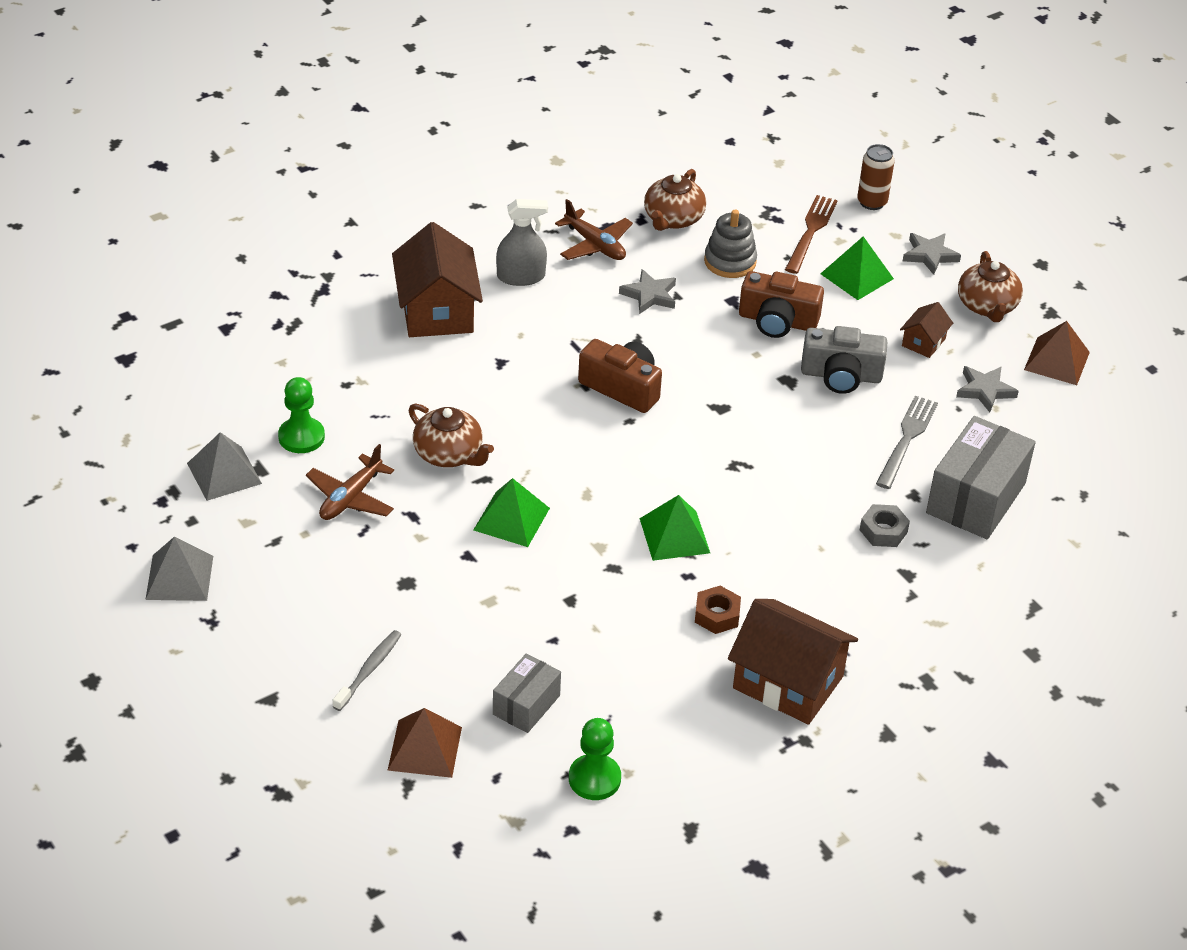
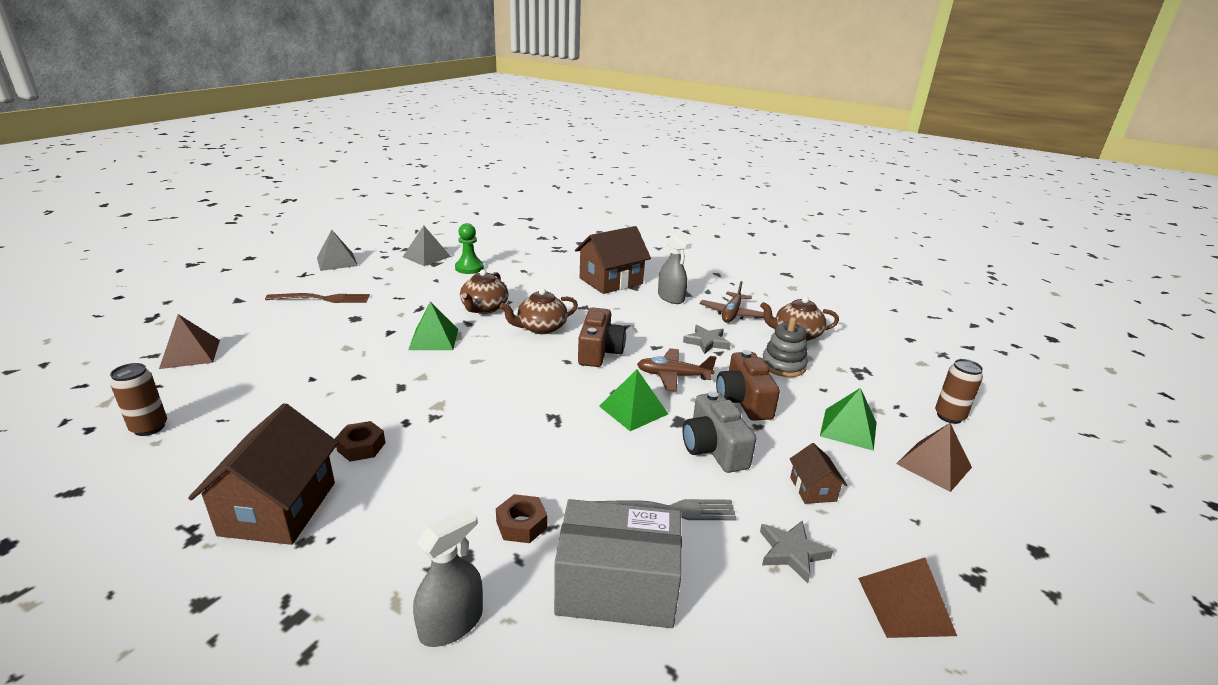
camera: 65 degrees right, 15 degrees down
brown plane [306,444,394,520] -> brown plane moved to [637,348,717,392]
grey toothbrush [333,630,402,711] -> none
grey box [493,653,561,733] -> none
green pawn [569,718,621,800] -> brown can [110,363,167,436]
green pyramid [639,495,710,561] -> green pyramid moved to [599,369,668,431]
brown fork [785,195,838,274] -> brown fork moved to [265,293,370,303]
grey nut [860,504,910,547] -> brown nut [496,494,547,543]
brown house [900,302,953,358] -> brown house turned 75 degrees clockwise [790,443,847,504]
grey star [903,233,961,275] -> brown pyramid [896,423,972,492]
brown teapot [958,251,1023,322] -> brown teapot moved to [500,288,578,334]
none -> grey spray bottle [413,508,483,647]

